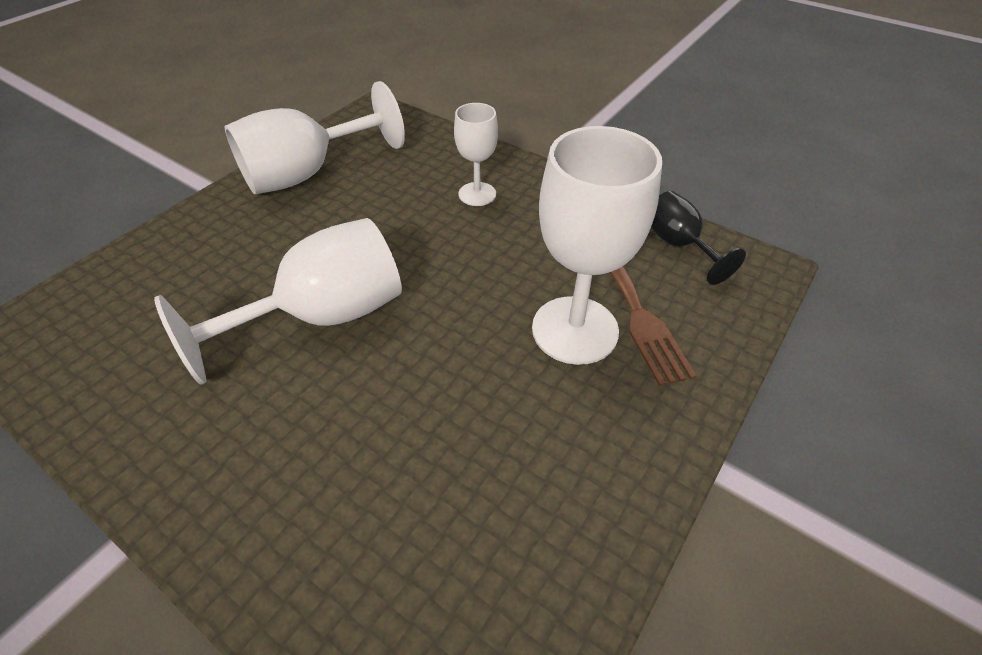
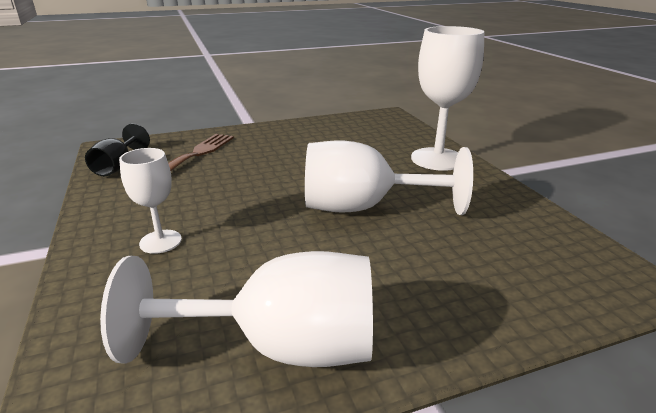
camera: 145 degrees left, 20 degrees down
white goblet [532,126,662,365] -> white goblet moved to [411,26,485,171]

